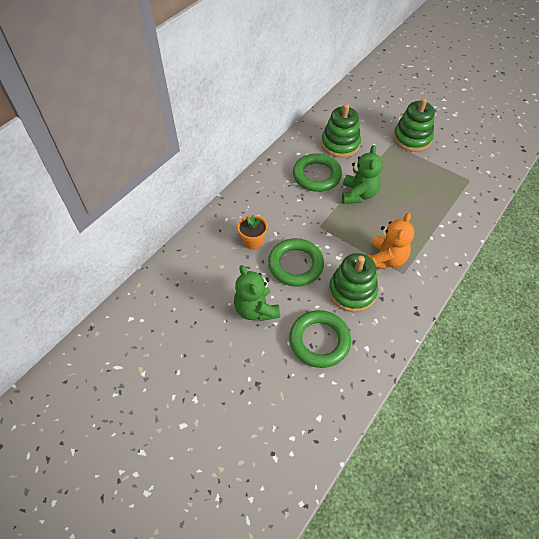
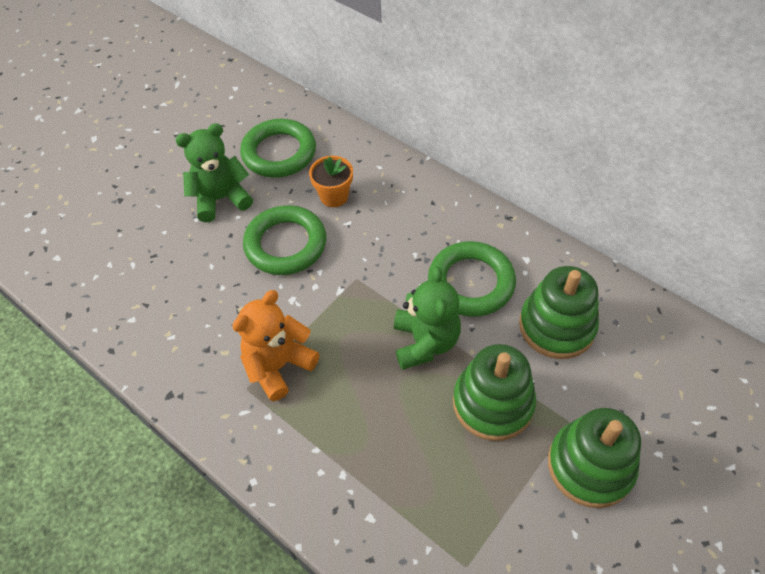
camera: 95 degrees right, 0 degrees up
green ring [289,310,351,368] -> green ring moved to [240,119,316,178]
green stacking toy [329,253,378,312] -> green stacking toy moved to [453,344,536,441]
green teddy bear [342,145,383,204] -> green teddy bear turned 105 degrees counterclockwise [394,266,461,370]
orange teddy bear [367,213,415,269] -> orange teddy bear turned 105 degrees clockwise [232,290,319,401]

